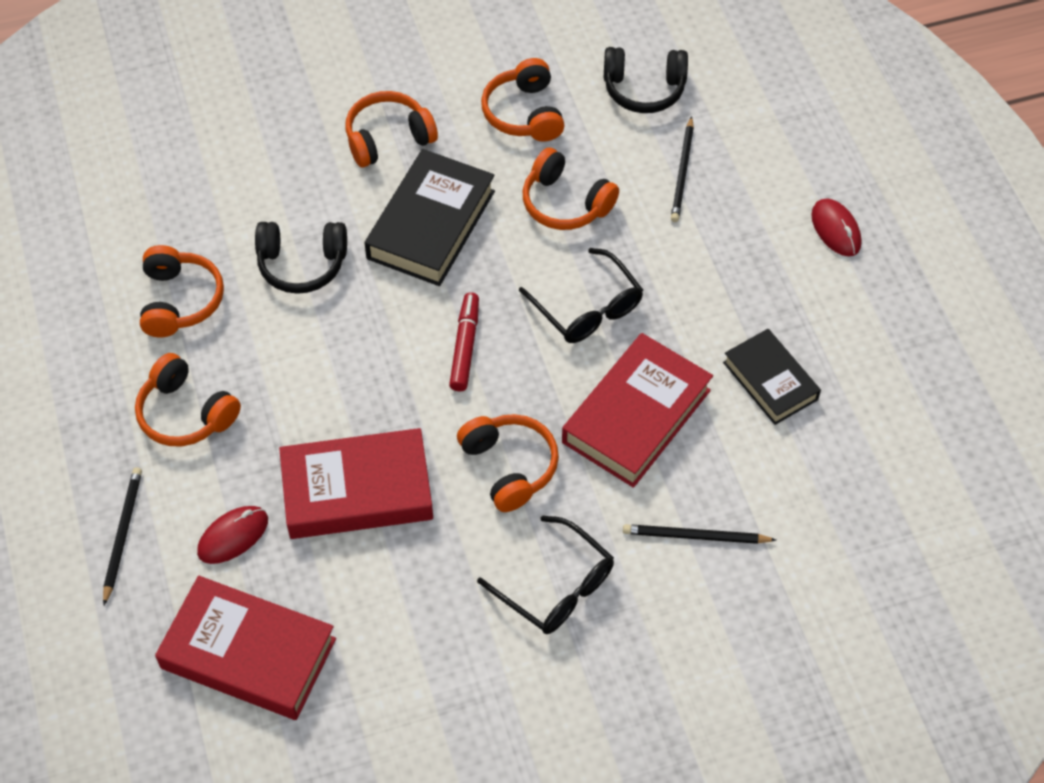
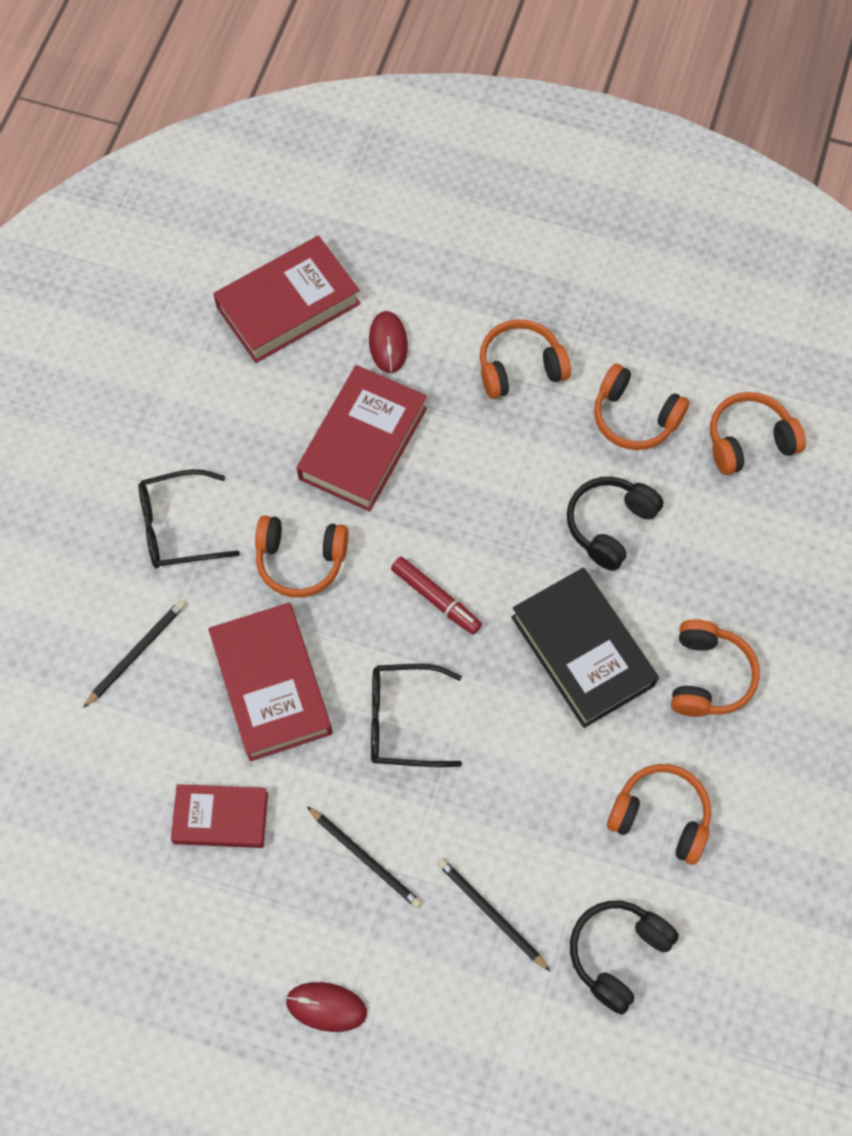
camera: 125 degrees right, 10 degrees up
black pencil [103,467,142,605] -> black pencil moved to [307,806,422,908]
orange headphones [523,147,619,230] -> orange headphones moved to [710,392,806,475]
black book [723,329,821,425] -> red book [171,784,268,848]

